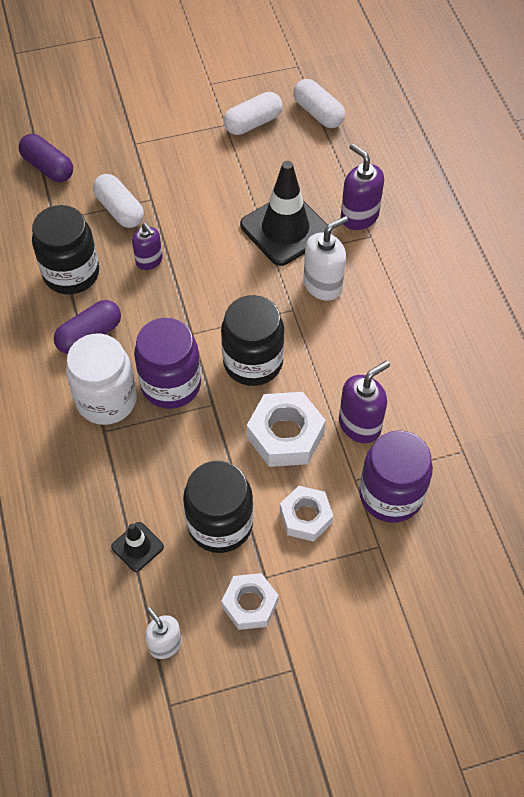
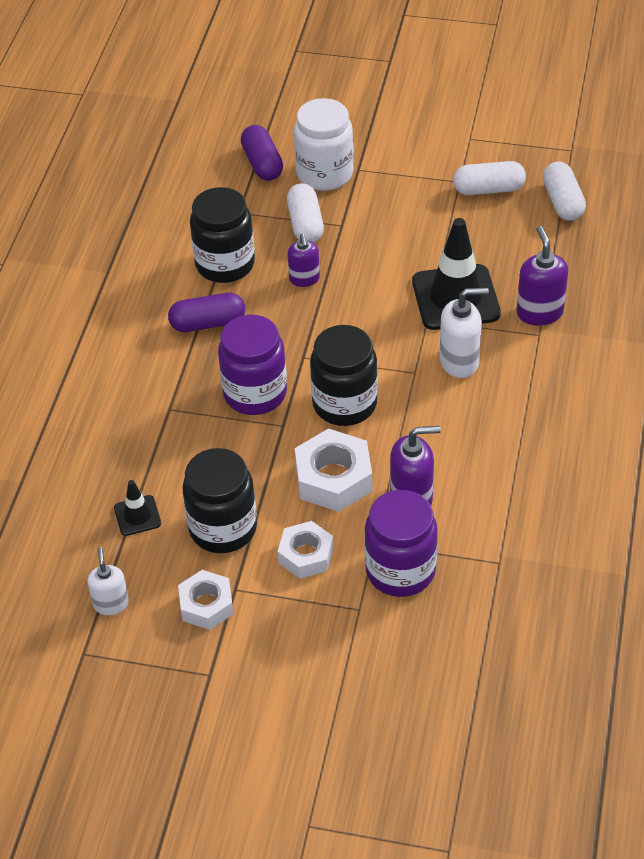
camera: 30 degrees right, 10 degrees down
white jar [66,334,137,425] -> white jar moved to [294,98,354,191]

